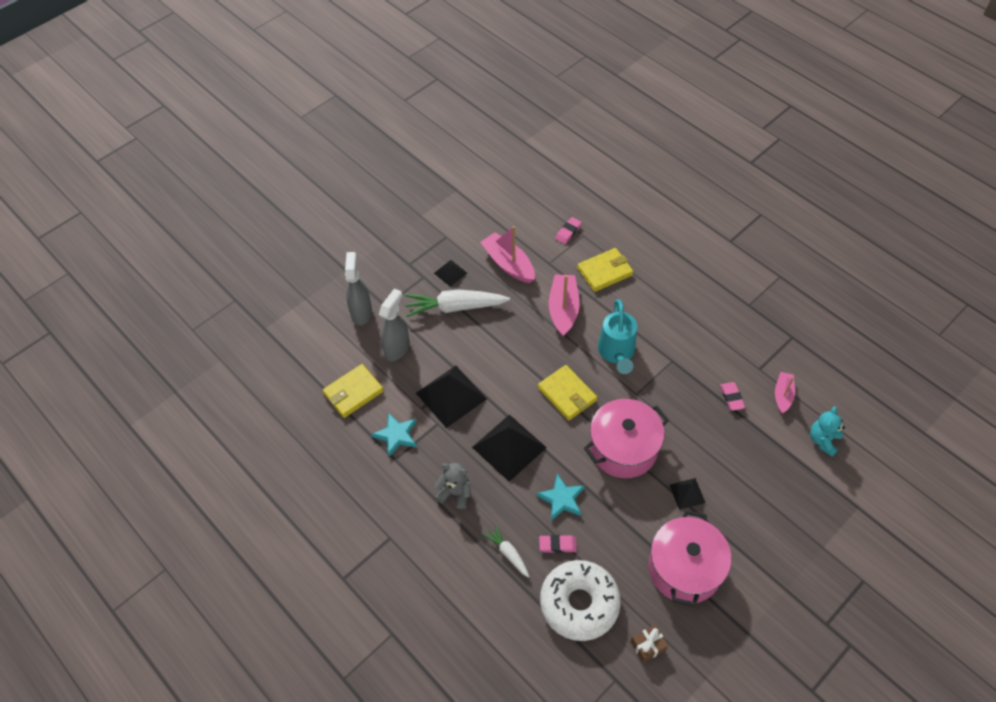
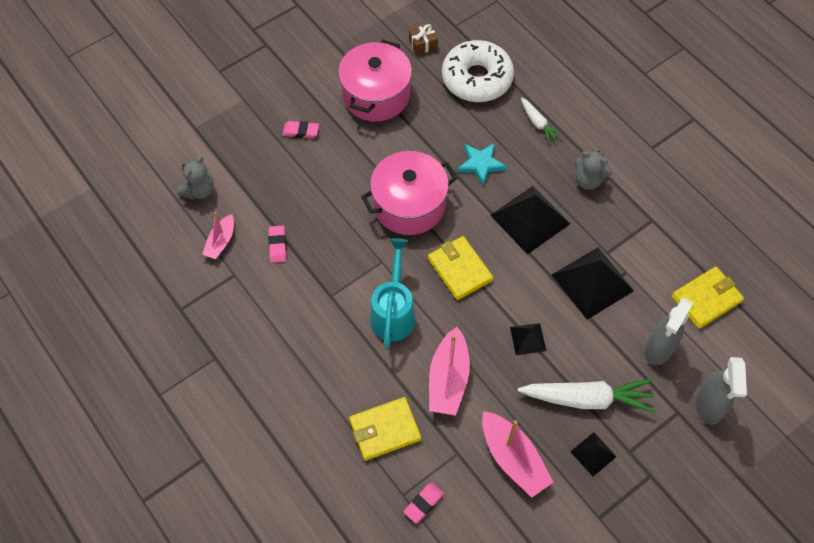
camera: 175 degrees left, 5 degrees up
turquoise star [371,412,417,457] -> none
pink eraser [539,535,577,553] -> pink eraser moved to [282,121,319,138]
black pyramid [670,478,705,510] -> black pyramid moved to [510,323,546,355]
turquoise teddy bear [810,406,845,457] -> grey teddy bear [177,156,214,200]

